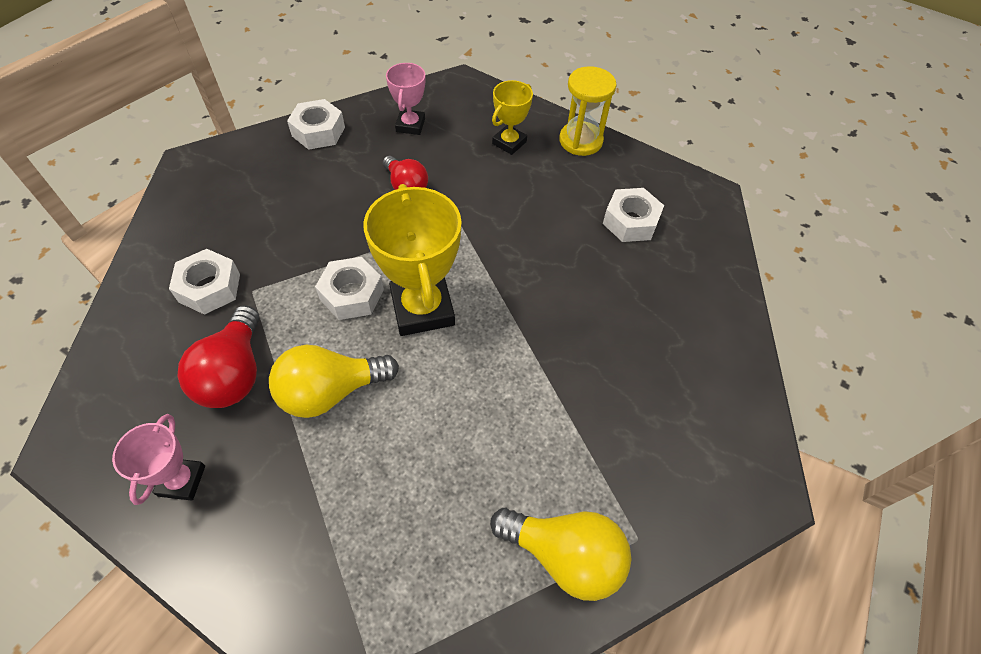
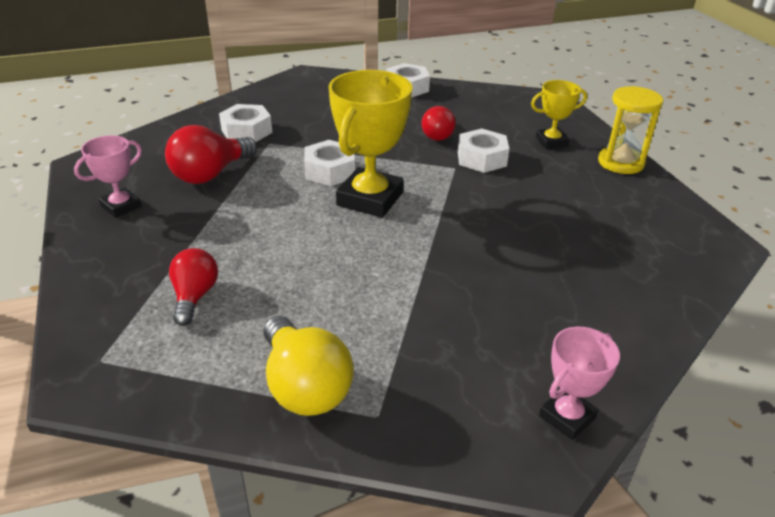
camera: 40 degrees right, 20 degrees down
yellow light bulb [269,345,399,418] -> none
pink trophy [386,63,426,135] -> pink trophy moved to [539,327,620,440]
white nut [603,188,664,242] -> white nut moved to [458,128,509,173]
none -> red light bulb [169,248,218,326]

